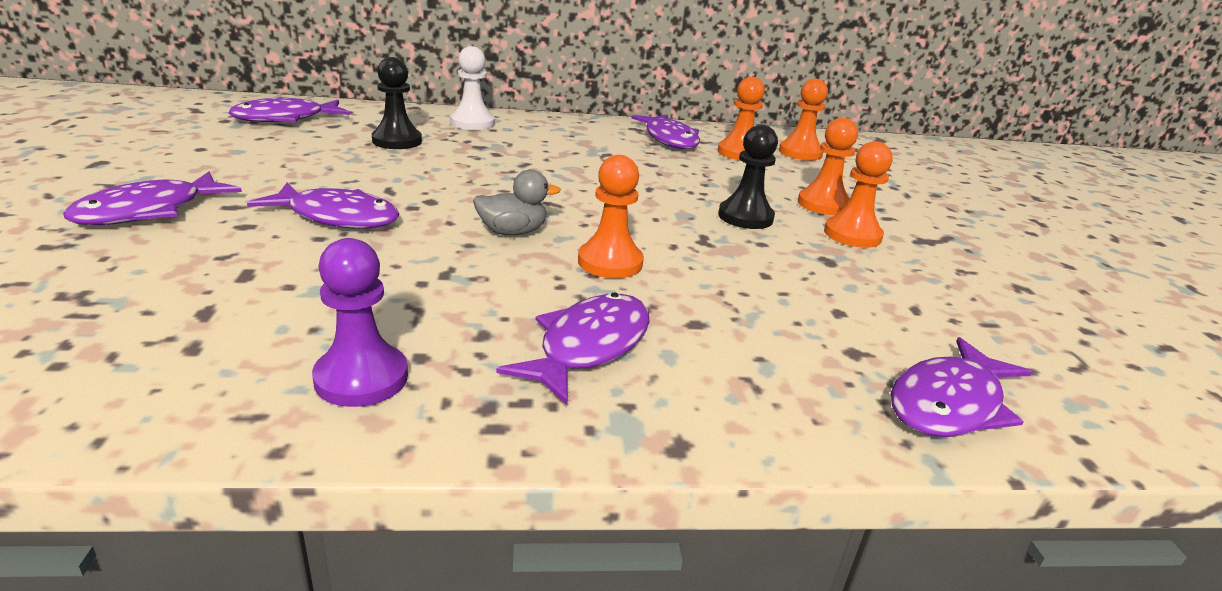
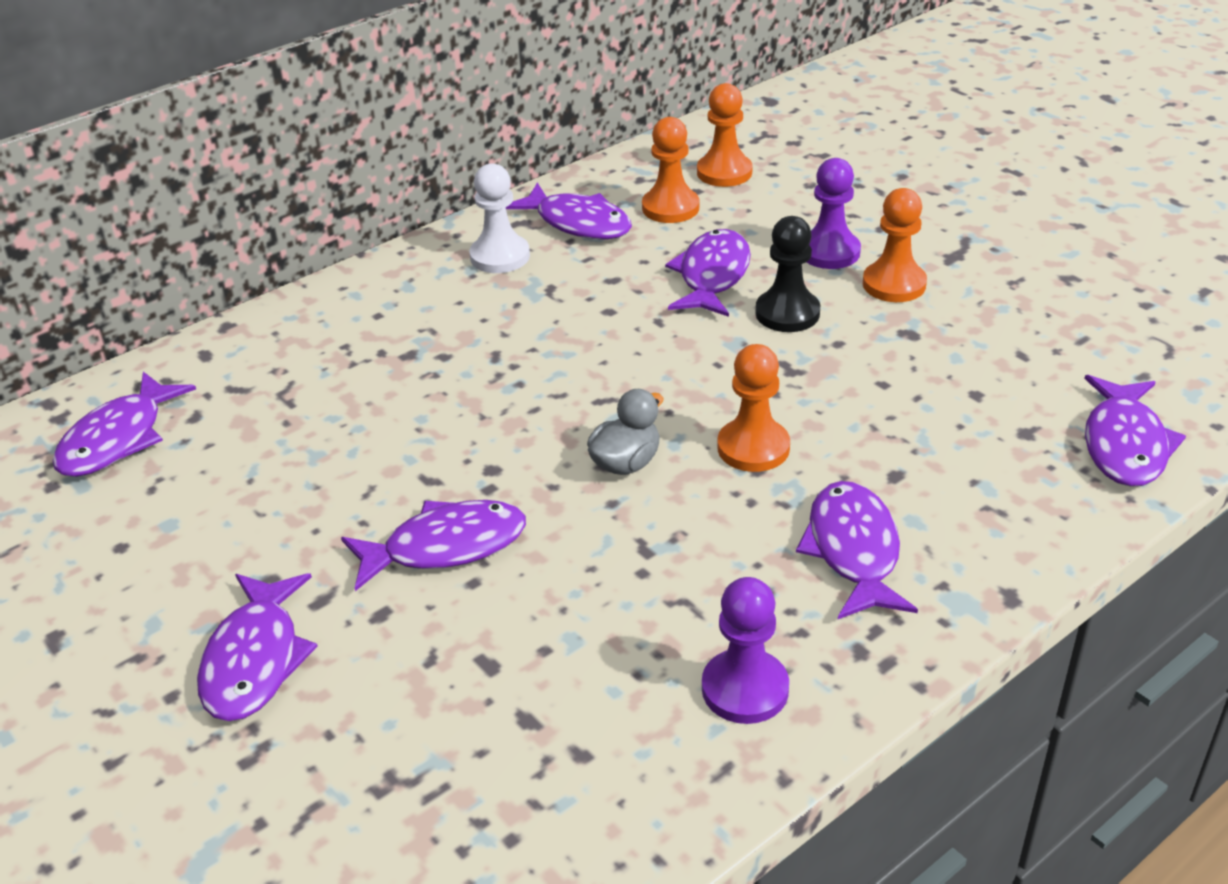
camera: 30 degrees left, 10 degrees up
black pawn [372,57,422,149] -> none
white pawn [450,46,495,130] -> white pawn moved to [469,163,530,273]
orange pawn [798,118,858,215] -> purple pawn [806,158,861,269]
none -> purple fish [665,229,751,317]

